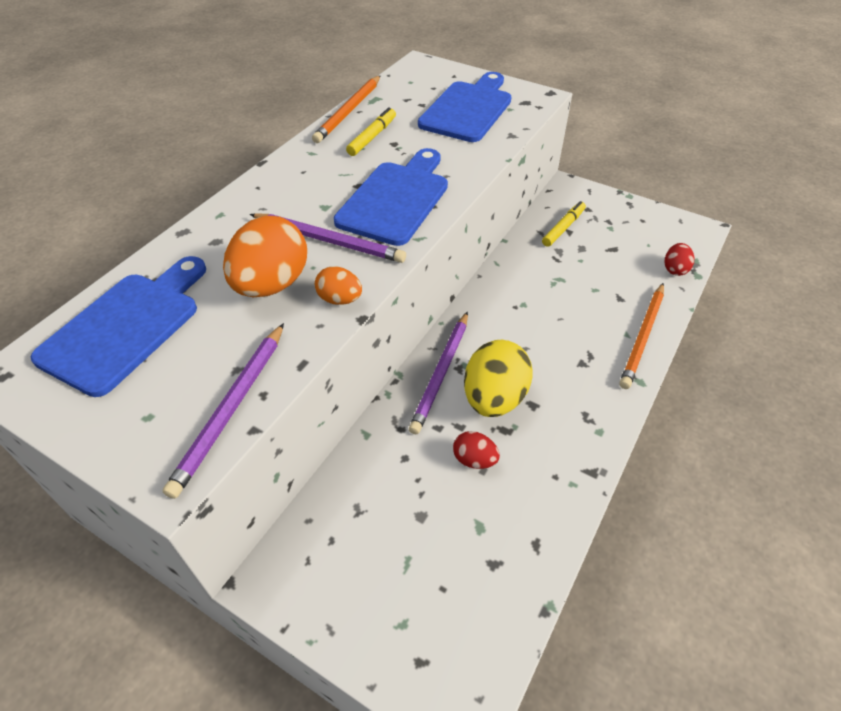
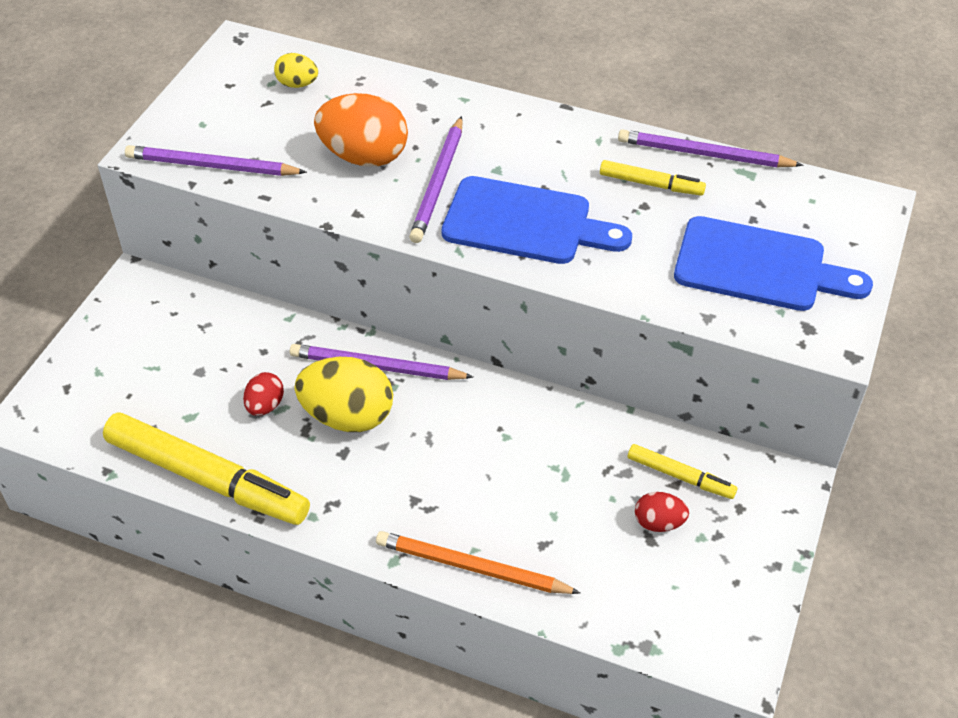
camera: 80 degrees right, 0 degrees up
blue cutting board [31,256,206,397] -> yellow egg [274,53,318,88]
orange pencil [312,76,380,143] -> purple pencil [618,129,803,167]
orange egg [315,266,362,305] -> none
red egg [665,243,694,276] -> red egg moved to [635,492,689,532]
none -> yellow marker [103,412,310,525]

